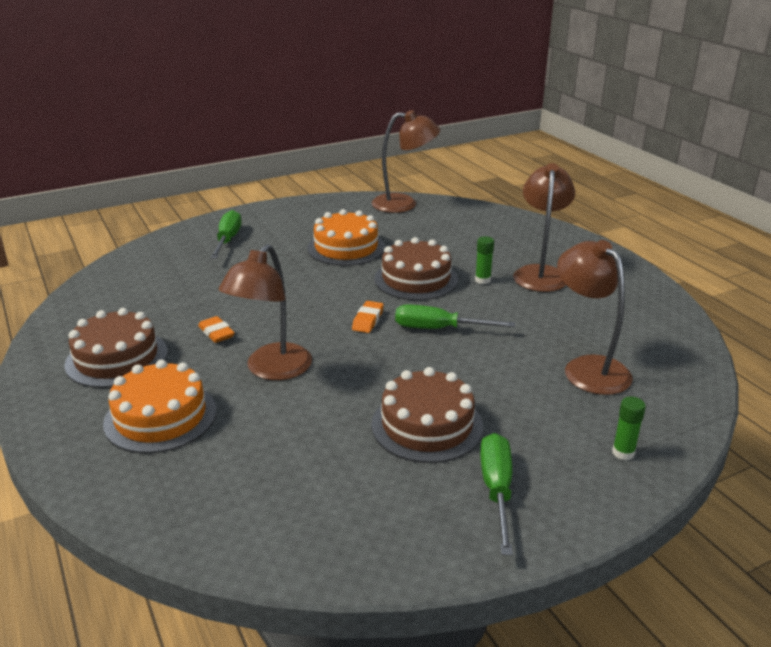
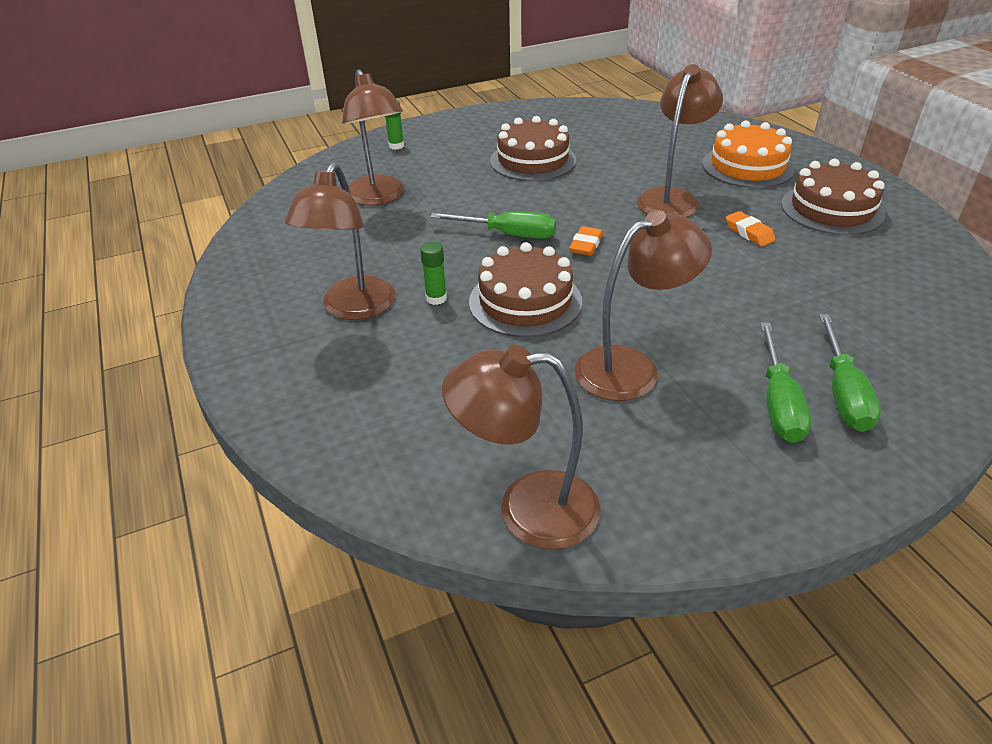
camera: 175 degrees left, 10 degrees up
orange cake [307,209,385,266] -> brown lamp [575,210,712,401]
green screwdriver [480,433,513,556] -> green screwdriver moved to [760,322,811,443]

